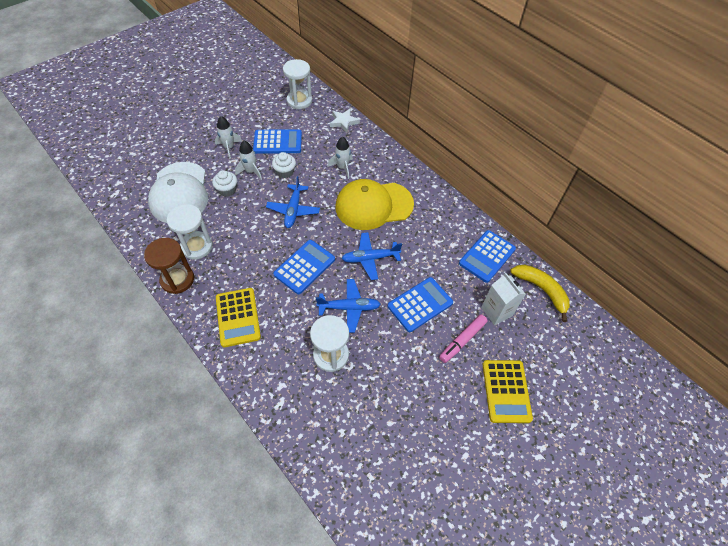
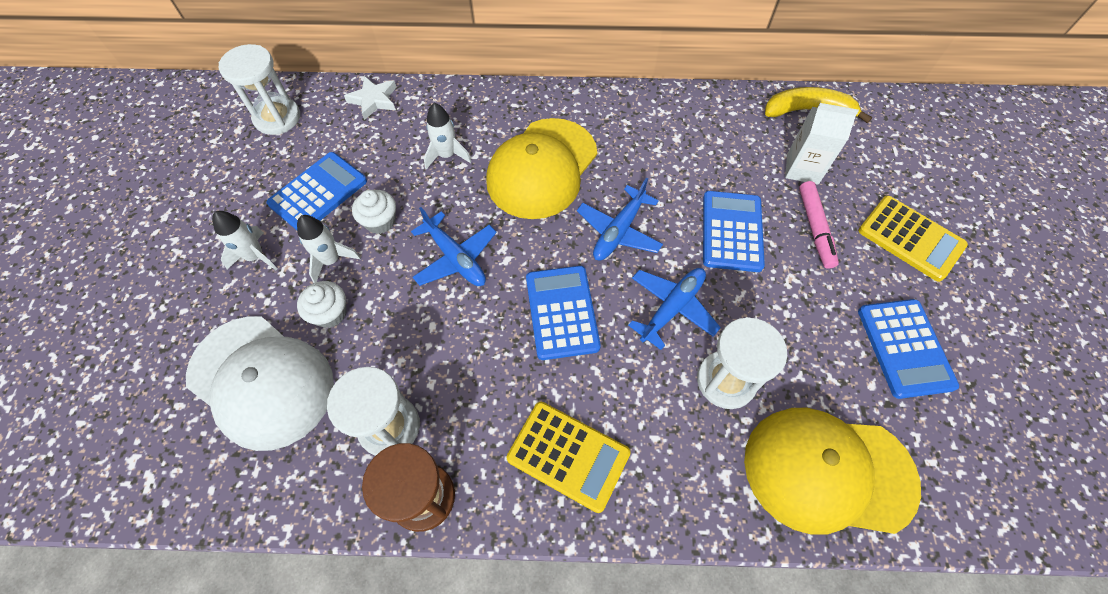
camera: 45 degrees left, 5 degrees up
blue calculator [459,230,516,283] -> blue calculator moved to [858,299,959,399]
none -> yellow cap [744,408,921,535]

